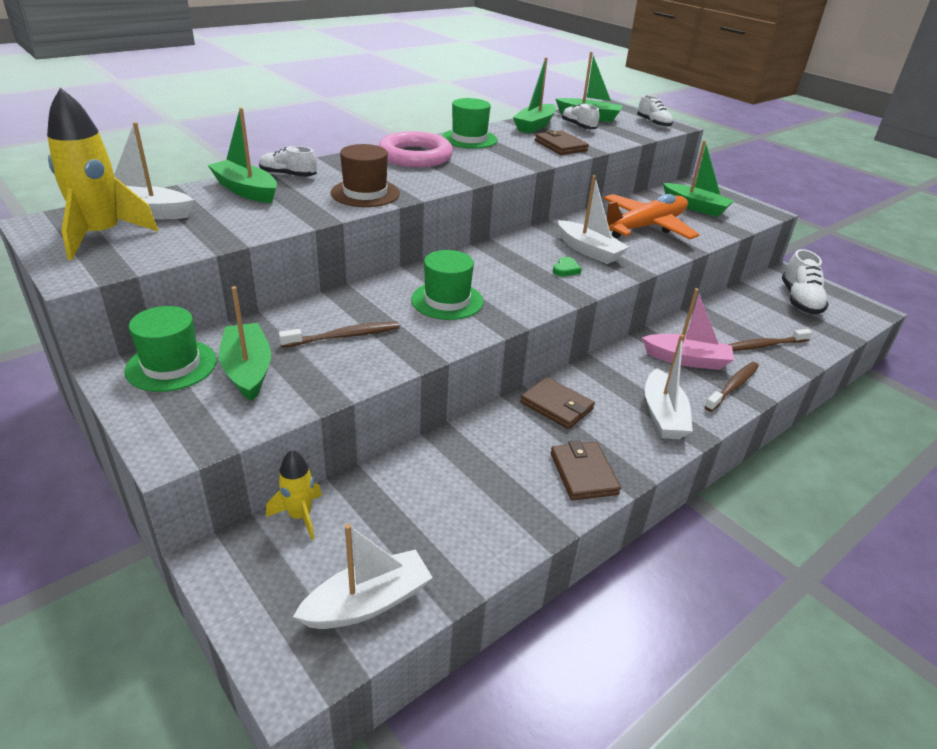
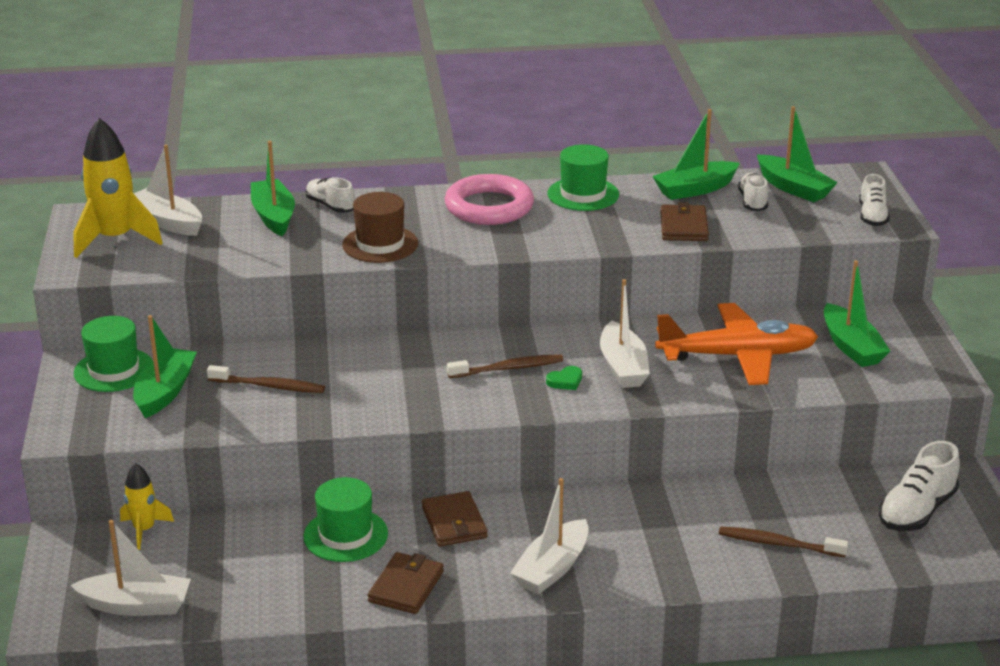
camera: 35 degrees right, 5 degrees down
green hat [411,250,483,320] -> green hat moved to [303,477,388,562]
pink boat [642,288,734,370] -> none
brown toothbrush [705,362,759,412] -> brown toothbrush moved to [447,354,563,378]

